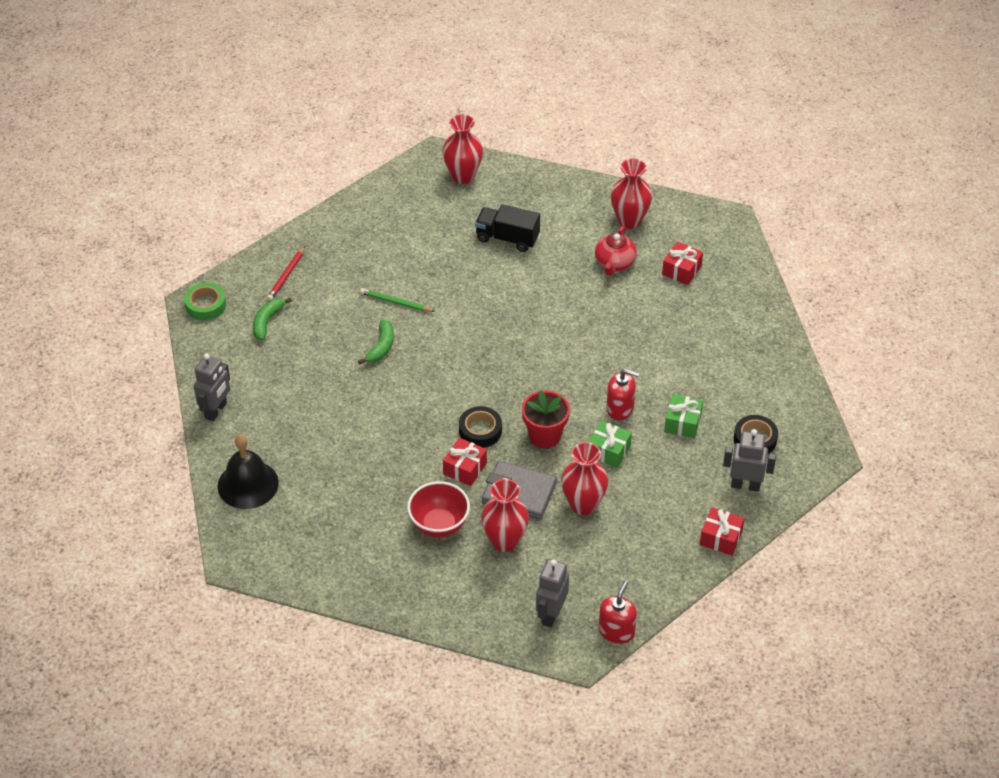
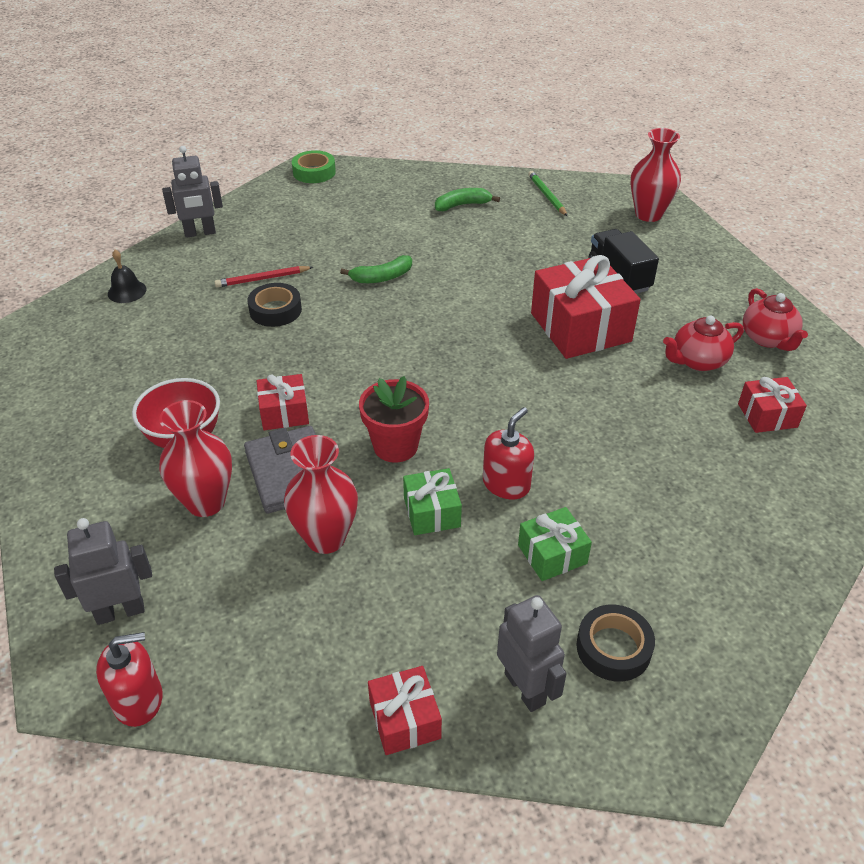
camera: 50 degrees right, 5 degrees down
black bell [217,434,279,509] -> black bell [108,250,147,303], size x0.54
green banana [253,298,292,341] -> green banana moved to [435,188,500,211]
red pencil [267,246,305,301] -> red pencil moved to [215,266,313,288]
green pencil [360,288,435,312] -> green pencil moved to [528,171,567,216]
black tape [459,406,502,448] -> black tape moved to [248,283,302,327]
red soap dispenser [606,369,639,420] -> red soap dispenser turned 120 degrees counterclockwise [483,407,534,500]
red vase [611,158,652,229] -> red teapot [743,288,808,351]
none -> red gift [531,255,641,359]

